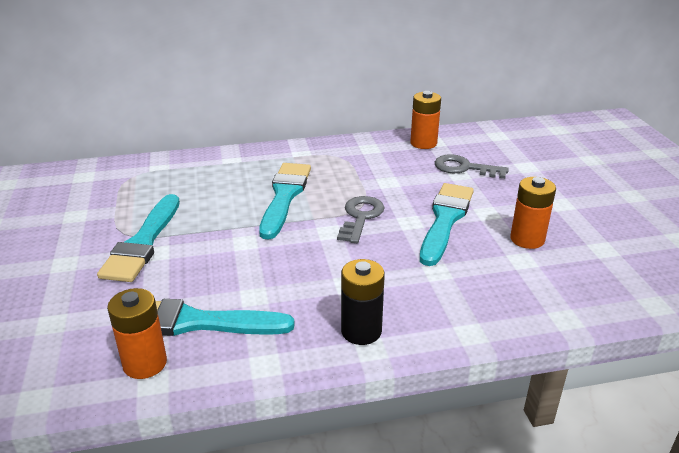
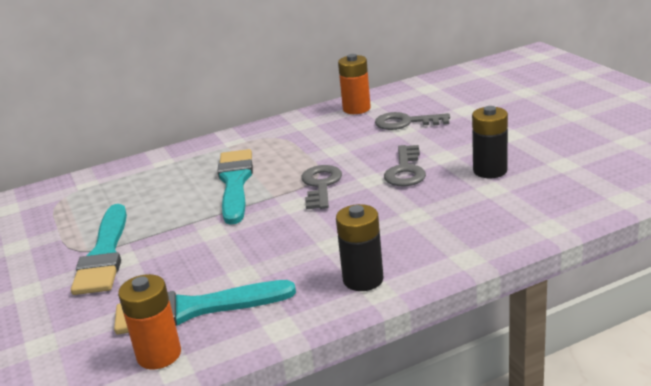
camera: 10 degrees left, 5 degrees down
turquoise brush [420,183,474,266] -> grey key [384,145,426,186]
orange battery [510,177,556,249] -> black battery [472,106,508,178]

